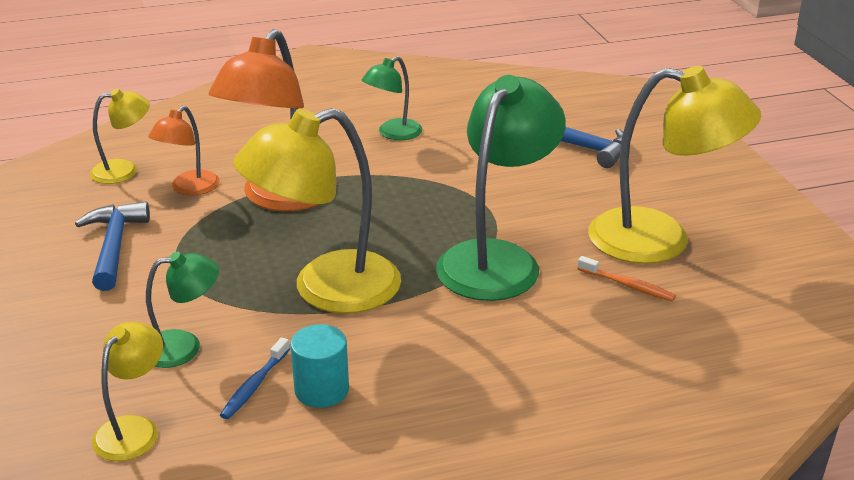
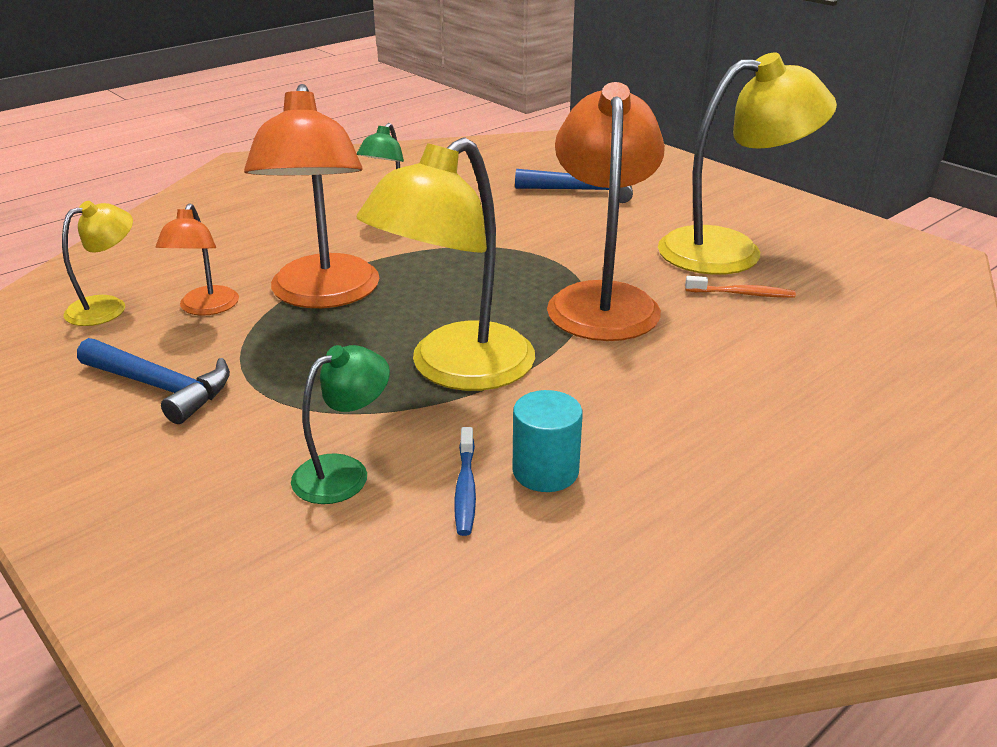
camera: 25 degrees left, 0 degrees up
blue hammer [75,201,150,291] -> blue hammer turned 150 degrees clockwise [77,338,230,424]
yellow lamp [92,322,163,461] -> none
green lamp [436,75,566,301] -> orange lamp [547,82,665,341]

